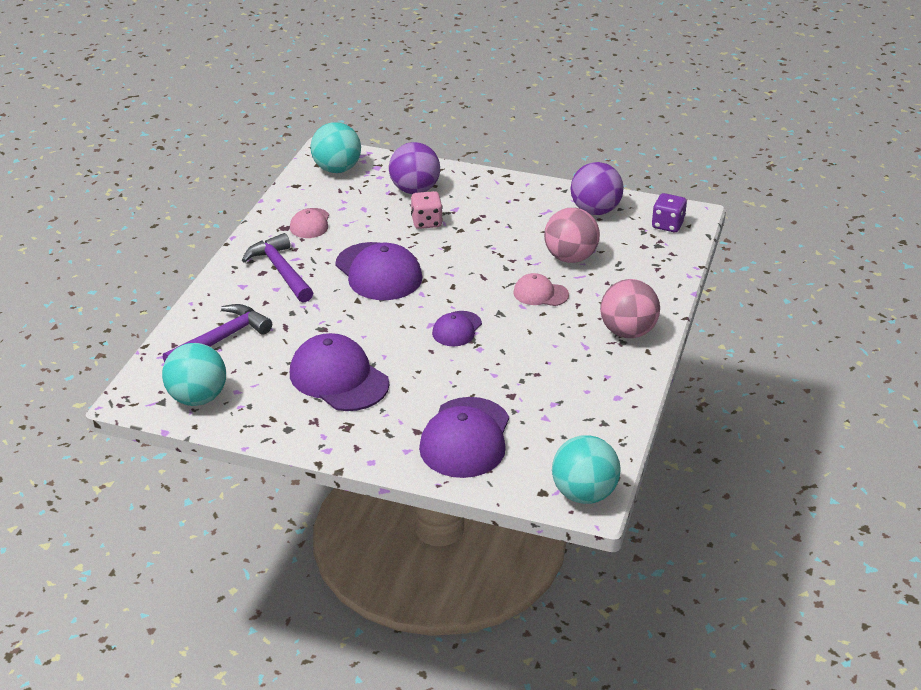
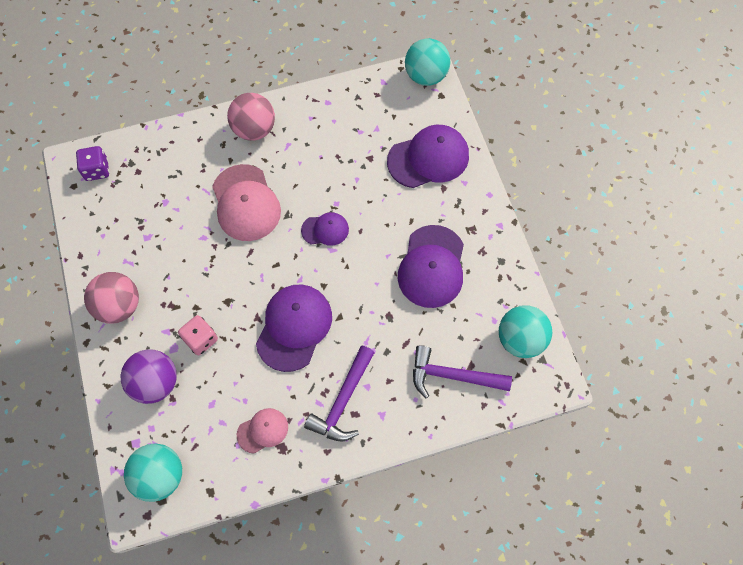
camera: 125 degrees left, 30 degrees up
pink cap [513,273,569,306] -> pink cap [212,164,281,241], size x1.83
pink ball [544,208,600,263] -> pink ball moved to [84,272,139,324]
purple ball [571,162,624,215] -> none

